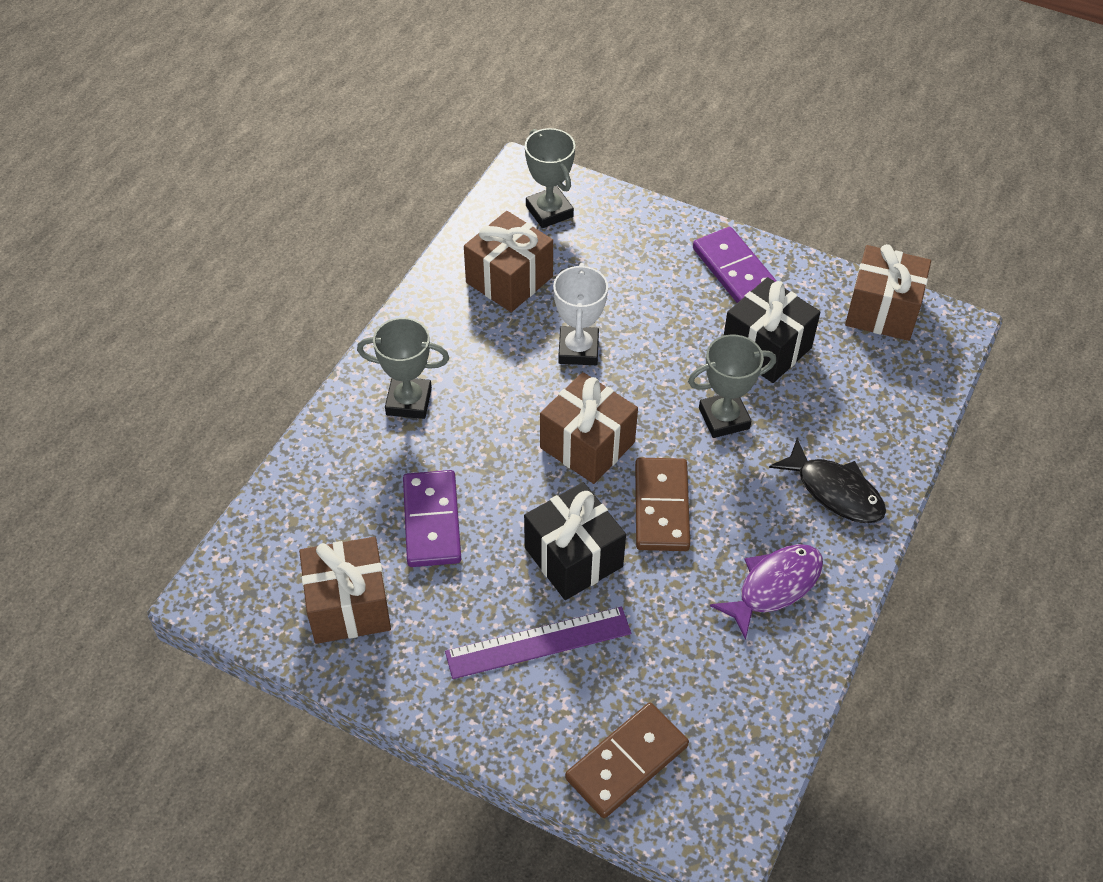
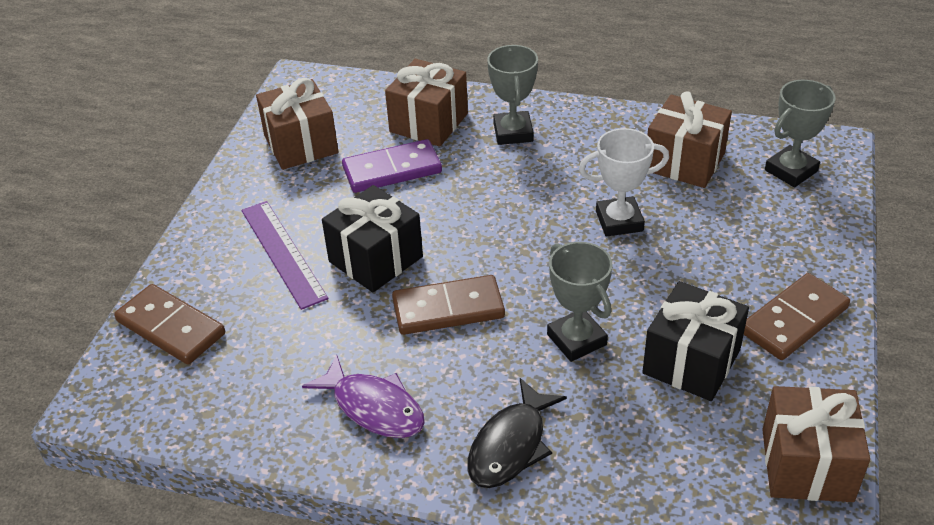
camera: 80 degrees right, 10 degrees down
brown gift [540,372,638,484] -> brown gift moved to [385,59,468,147]
purple domino [693,227,777,303] -> brown domino [744,273,850,360]

